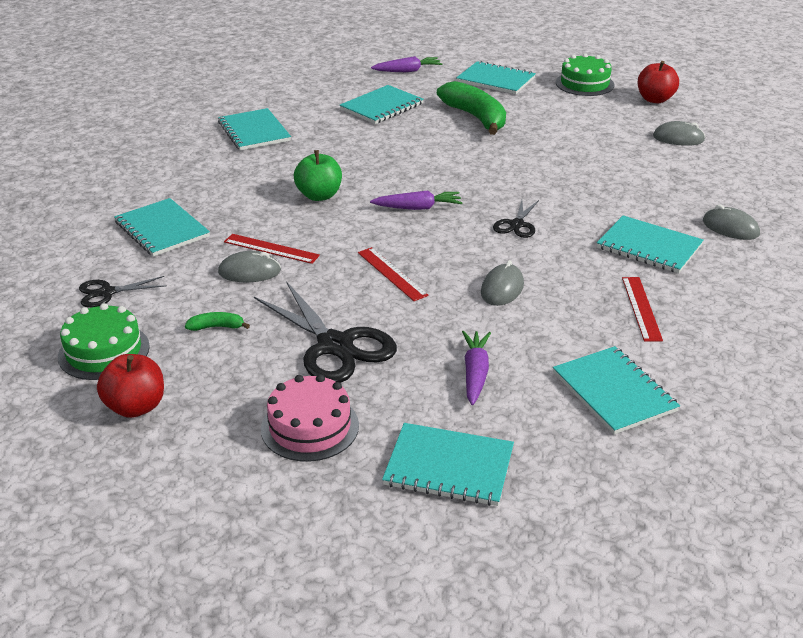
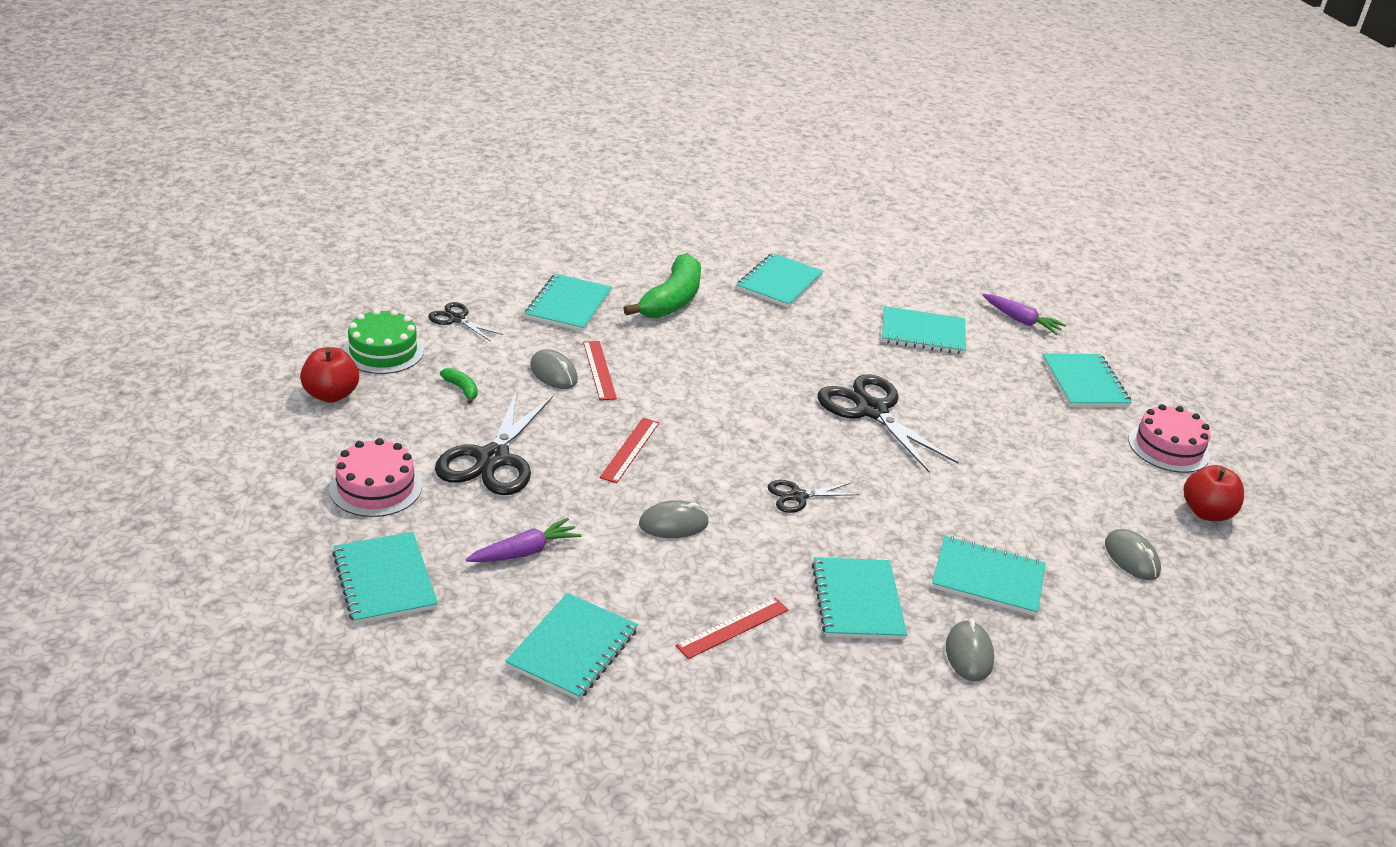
camera: 50 degrees right, 0 degrees up
green apple [294,150,342,201] -> none
purple carrot [370,190,463,210] -> none
green banana [437,81,506,135] -> green banana moved to [623,253,701,318]
green cake [556,53,614,96] -> pink cake [1128,404,1210,473]
none -> black scissors [818,374,959,473]
none -> turquoise notebook [932,536,1046,616]

